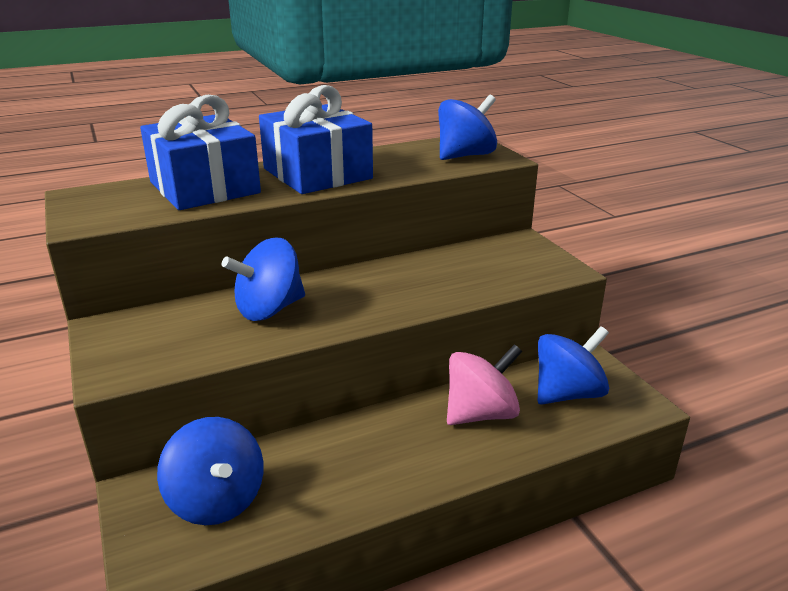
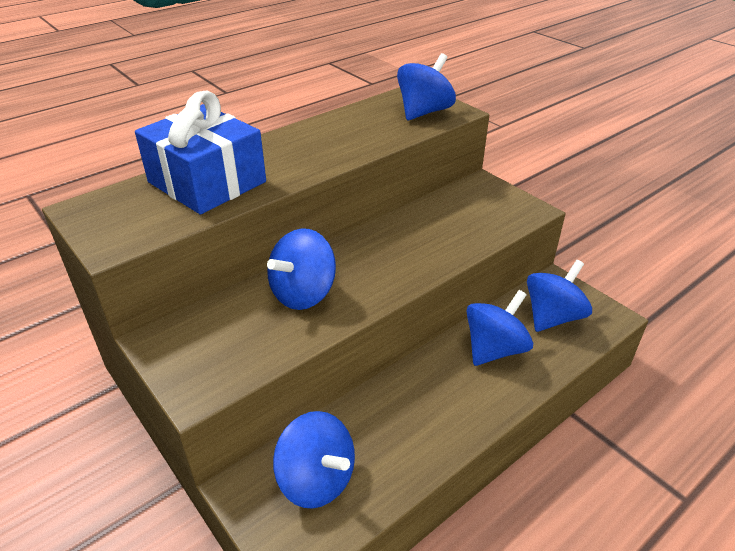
camera: 15 degrees left, 10 degrees up
blue gift [259,85,373,194] -> none
pink spinning top [447,344,522,425] -> blue spinning top [467,290,533,366]

